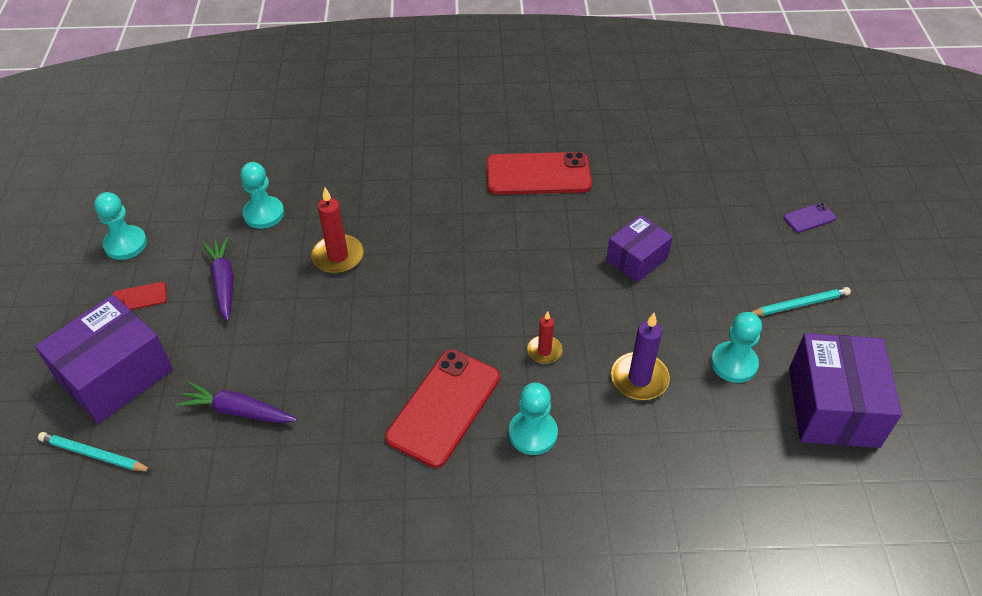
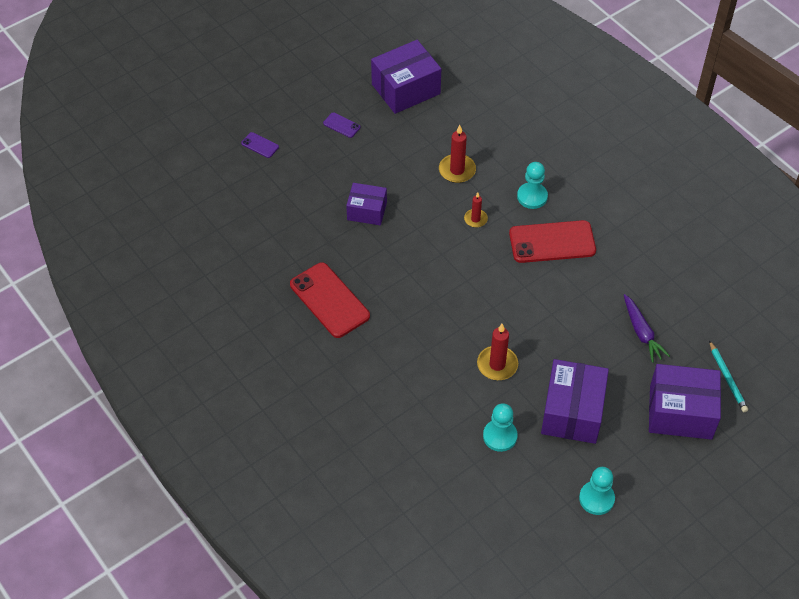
camera: 125 degrees left, 5 degrees up
red phone [112,282,167,310] -> none
purple carrot [202,237,234,321] -> purple box [541,359,609,444]
purple candle [611,313,670,400] -> red candle [439,125,476,183]
turquoise pawn [711,312,762,383] -> none
turquoise pencil [752,287,851,316] -> purple phone [323,112,360,138]

